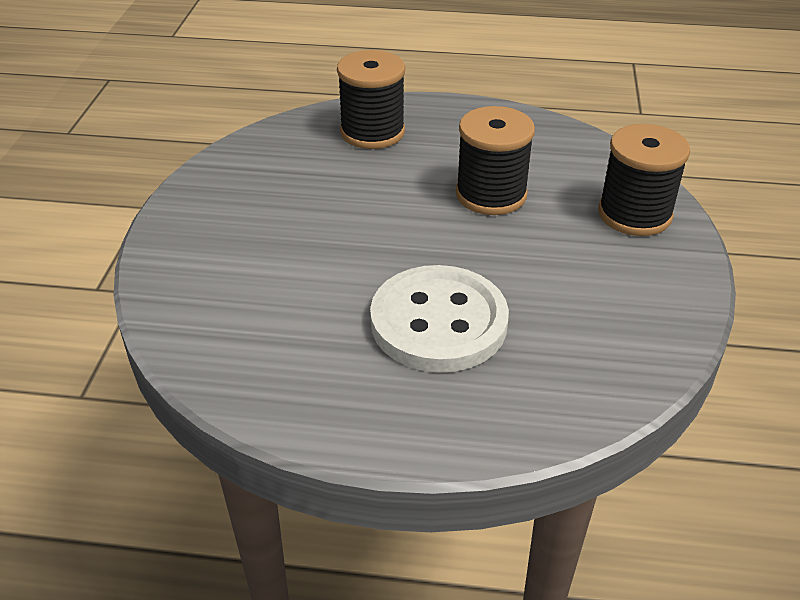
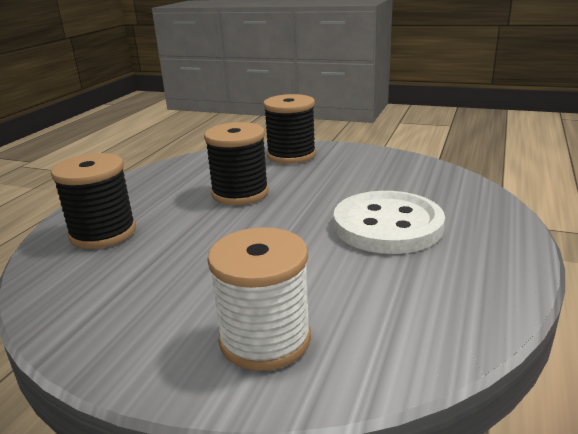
camera: 75 degrees left, 15 degrees down
none -> white spool [207,227,311,371]

